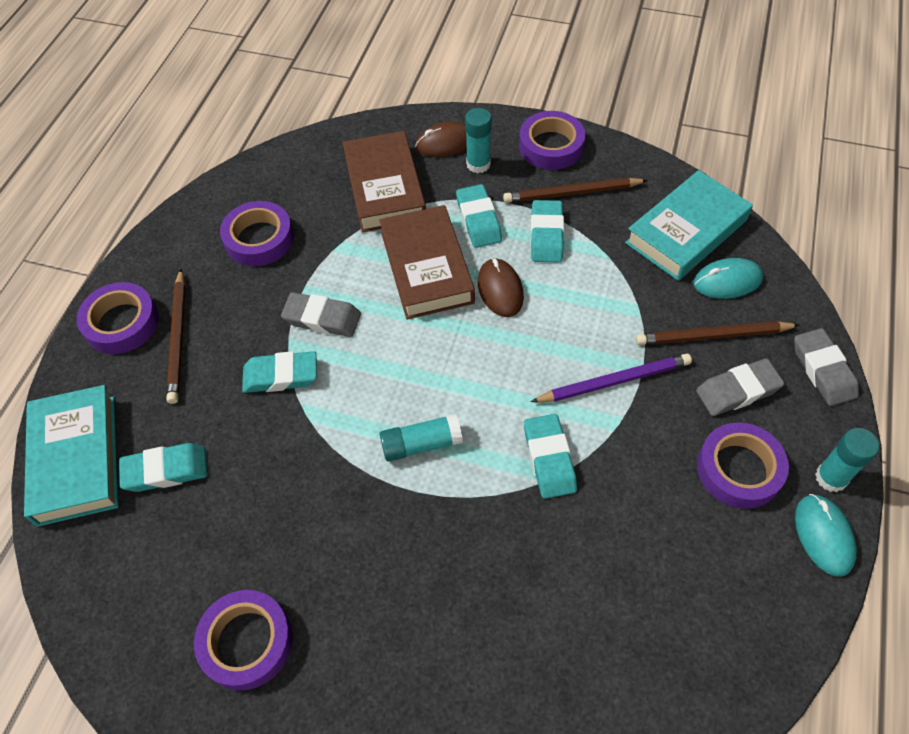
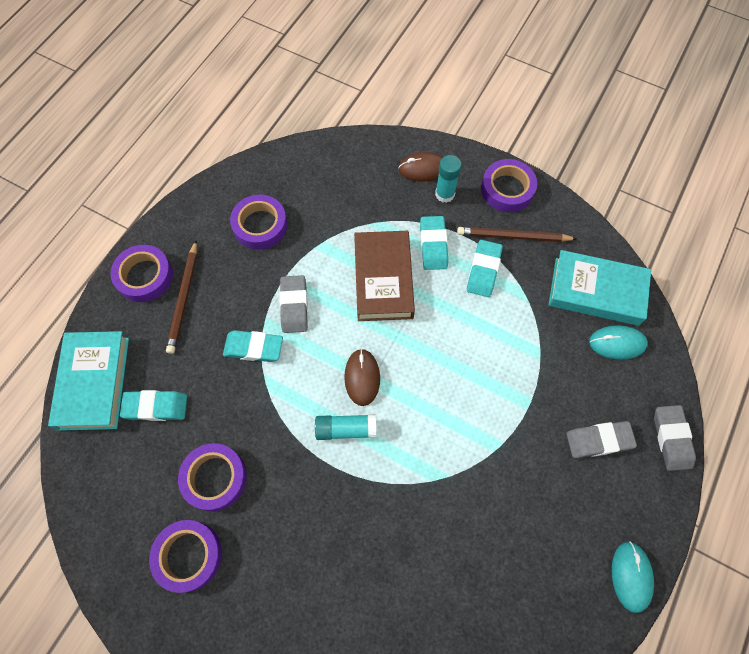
camera: 10 degrees right, 10 degrees up
grey eraser [281,292,361,337] -> grey eraser turned 60 degrees clockwise [279,275,308,333]
brown book [343,131,426,233] -> none
brown mouse [478,258,524,317] -> brown mouse moved to [344,349,380,406]
turquoise eraser [524,414,577,499] -> none
purple pencil [531,353,692,403] -> none
turquoise book [625,170,753,281] -> turquoise book turned 45 degrees clockwise [549,250,651,326]
brown pencil [636,321,799,345] -> none
purple tape [697,422,789,509] -> purple tape moved to [178,443,247,511]
turquoise glue stick [815,428,879,492] -> none

